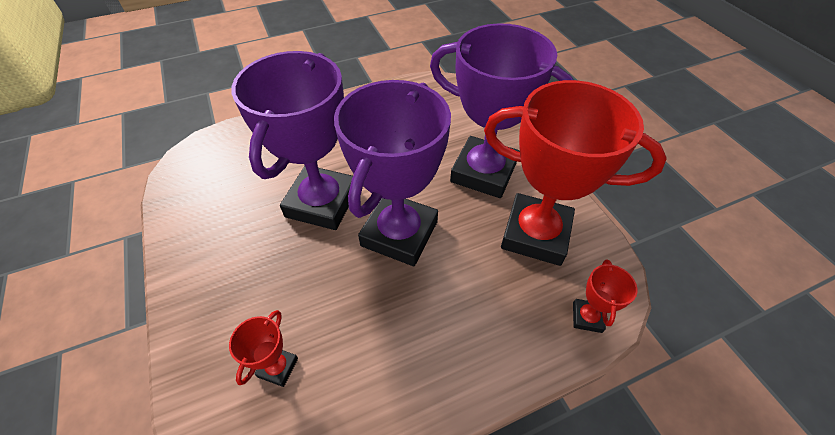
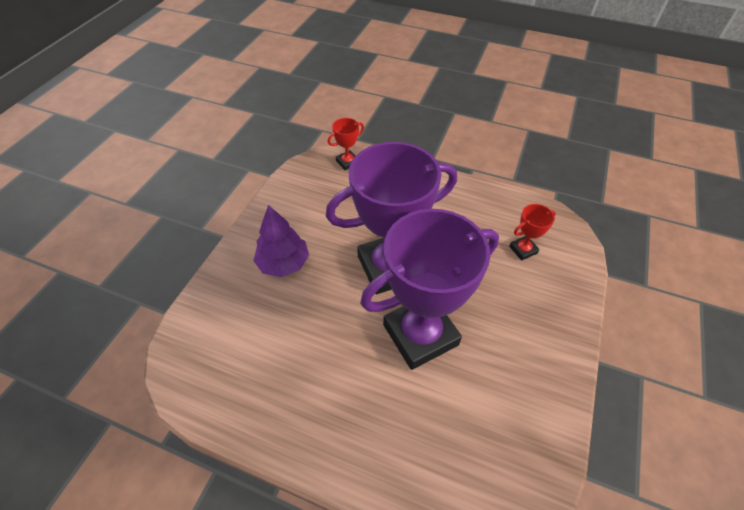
camera: 135 degrees left, 0 degrees up
purple trophy [430,23,573,198] -> purple tree [253,205,309,277]
red trophy [484,80,667,266] -> none

